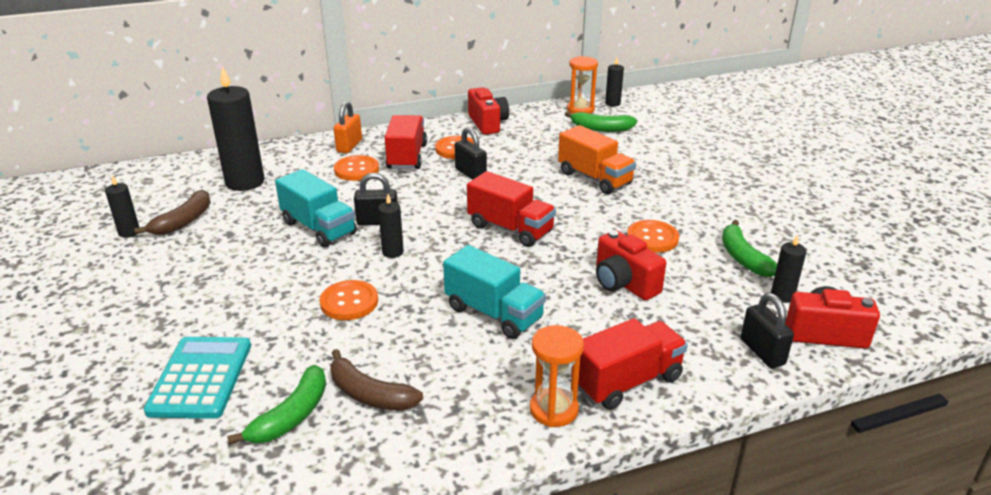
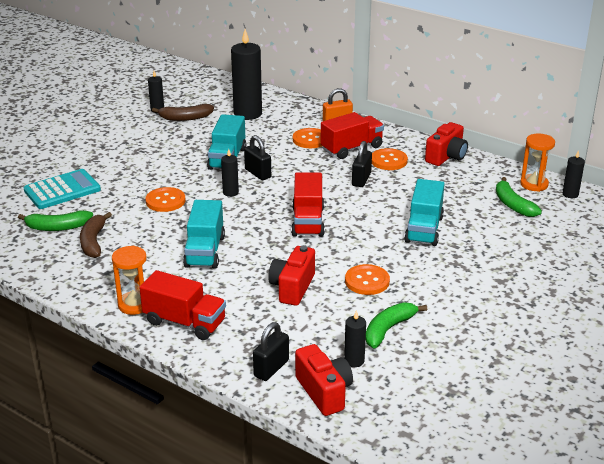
camera: 55 degrees right, 0 degrees up
orange truck [558,125,636,194] -> turquoise truck [404,179,445,246]

